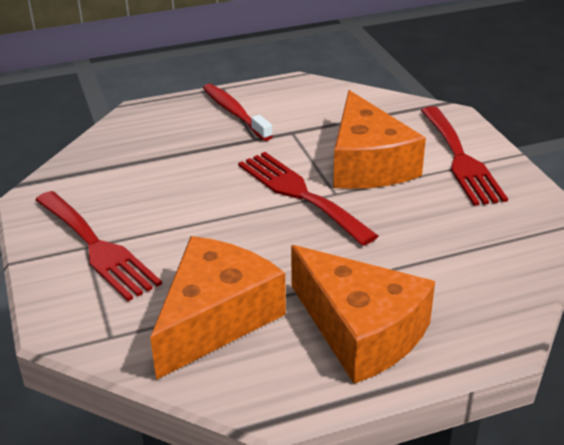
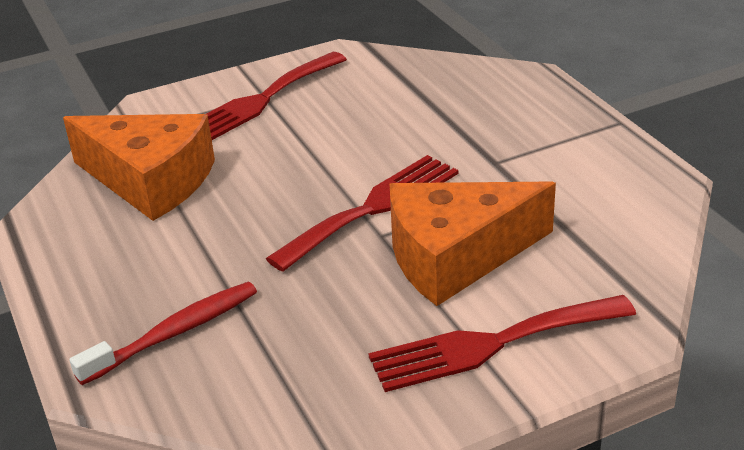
camera: 85 degrees right, 0 degrees up
red toothbrush [203,84,273,141] -> red toothbrush moved to [69,282,257,385]
orange cheese [291,245,435,384] -> none

